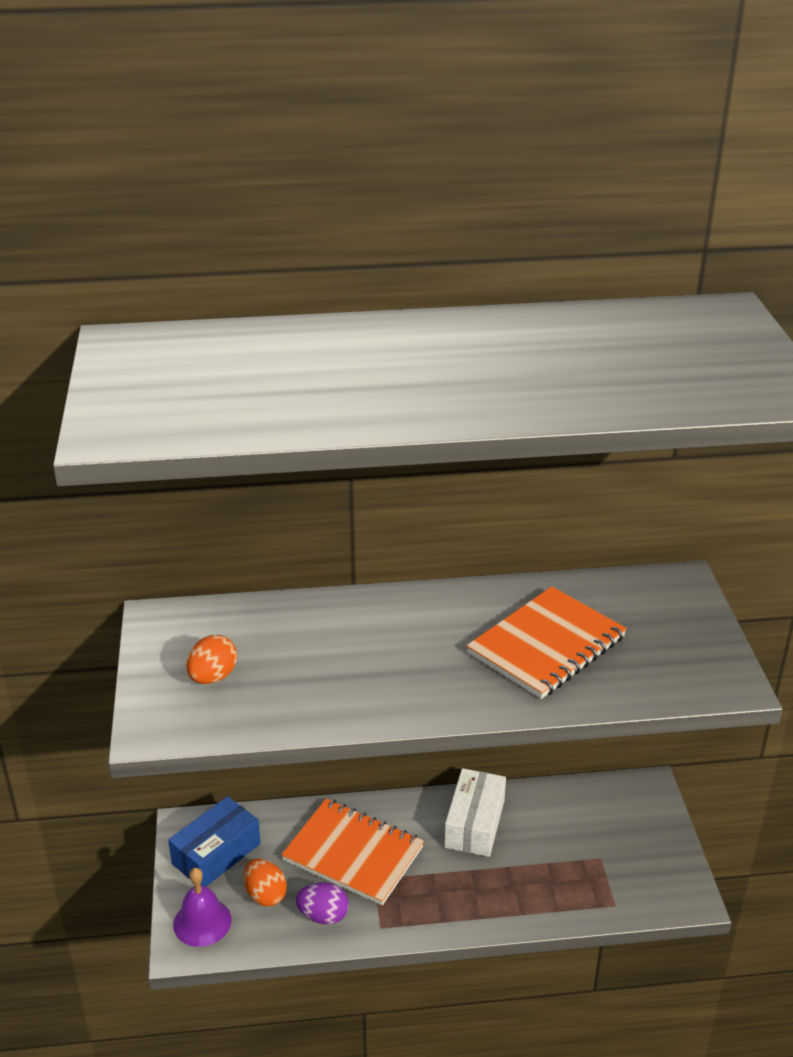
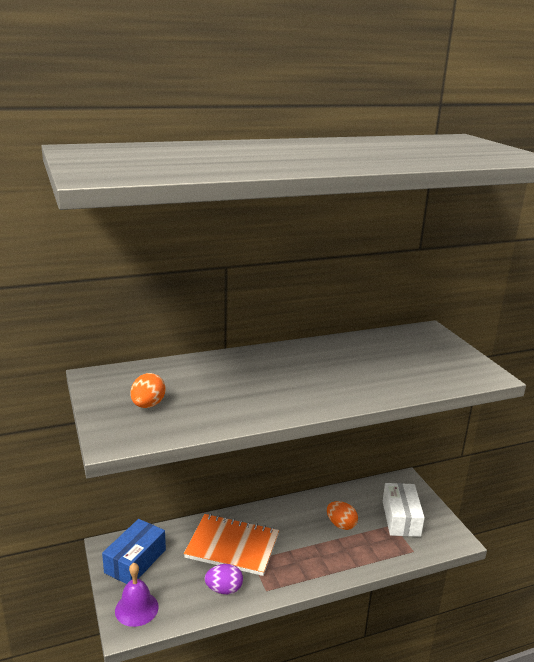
camera: 15 degrees left, 10 degrees down
orange egg [244,859,287,906] -> orange egg moved to [327,501,358,530]
white box [444,768,506,857] -> white box moved to [383,483,425,537]
orange notebook [466,586,627,699] -> none

